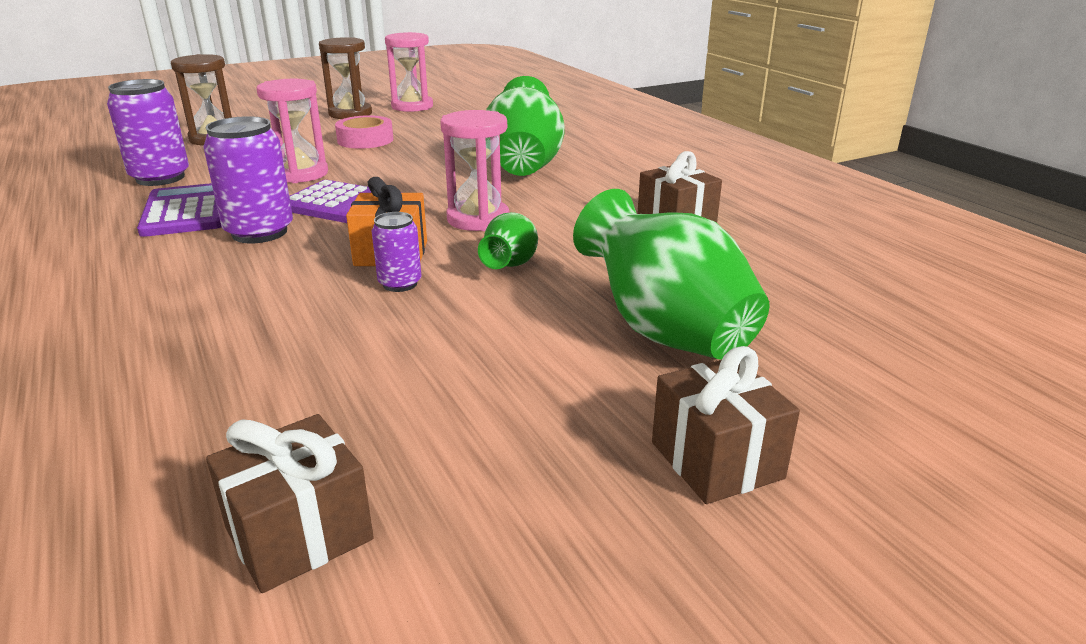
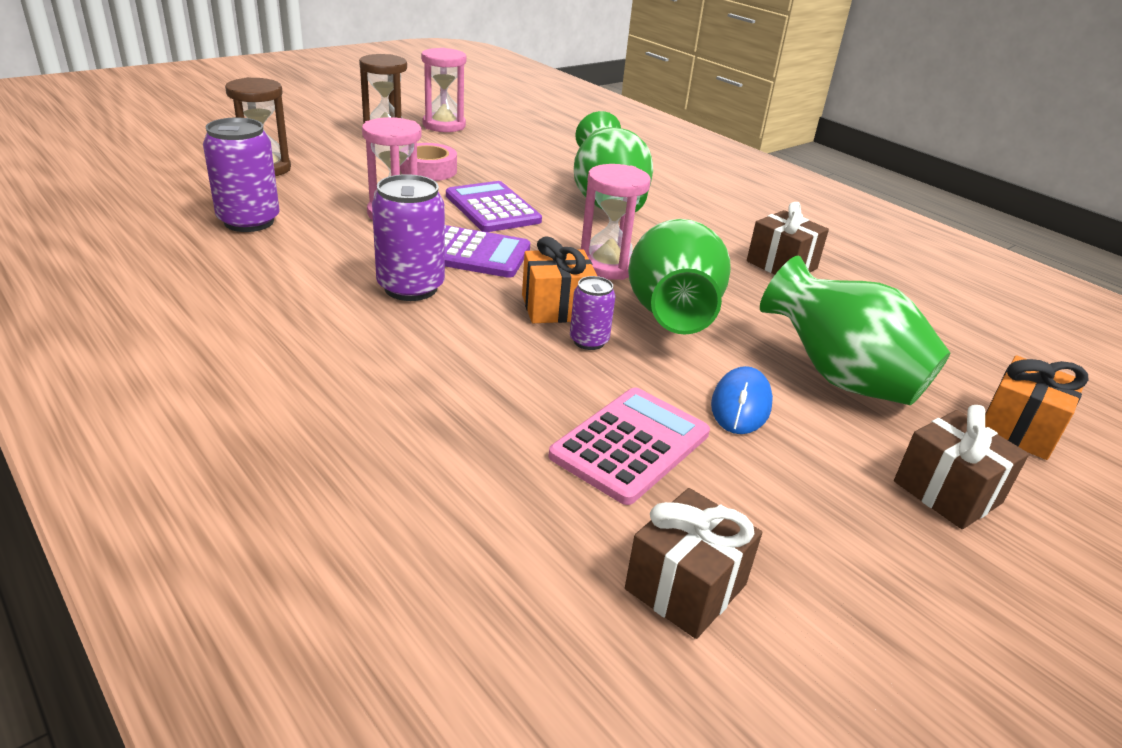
camera: 15 degrees left, 5 degrees up
purple calculator [137,183,221,237] -> purple calculator moved to [446,181,542,232]
green vase [478,212,538,269] -> green vase [628,219,731,335], size x2.01
none -> pink calculator [548,387,710,505]
none -> blue mouse [711,366,773,434]
none -> orange gift [985,356,1089,460]

